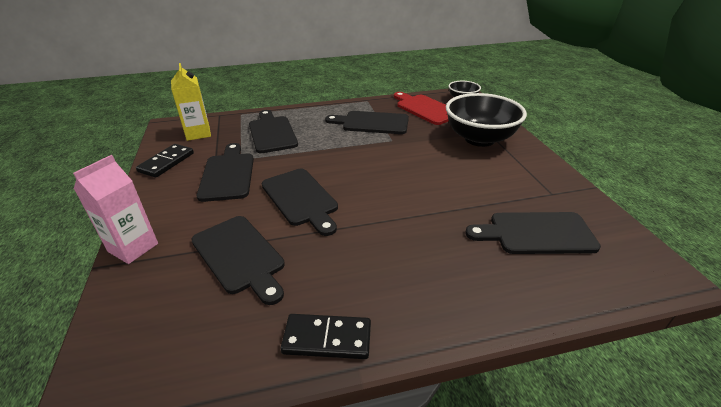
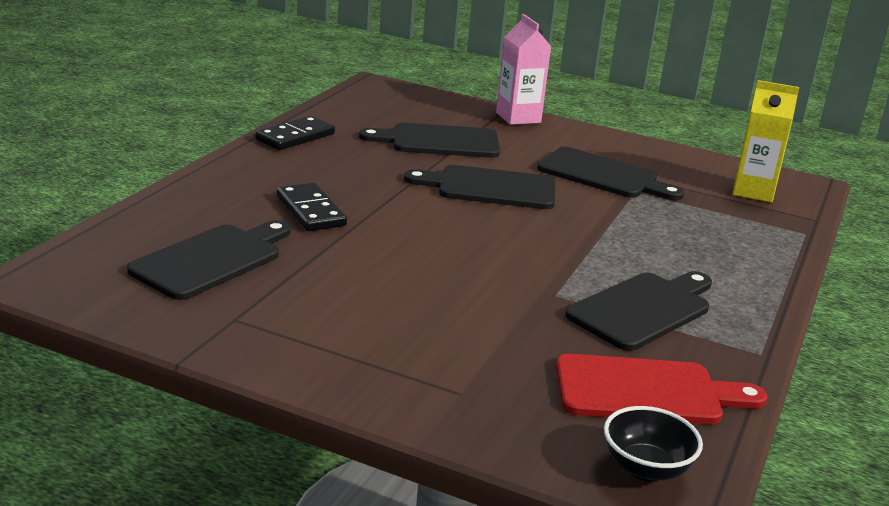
camera: 125 degrees right, 10 degrees down
black domino [136,144,194,178] -> black domino moved to [277,182,347,231]
black cutting board [249,110,298,153] -> none
black bowl [446,93,527,147] -> none

